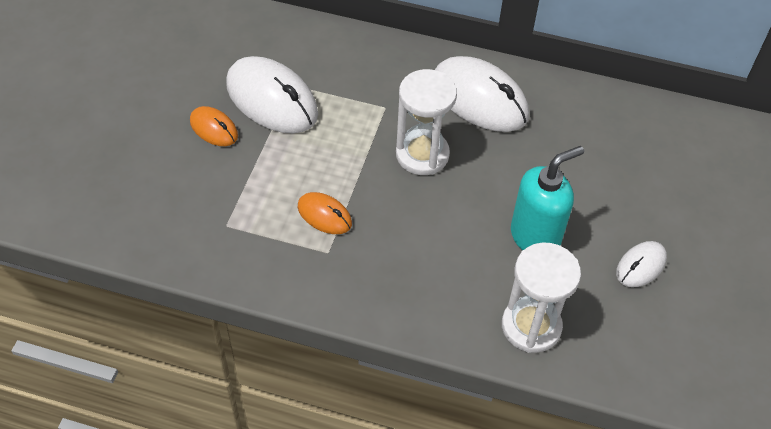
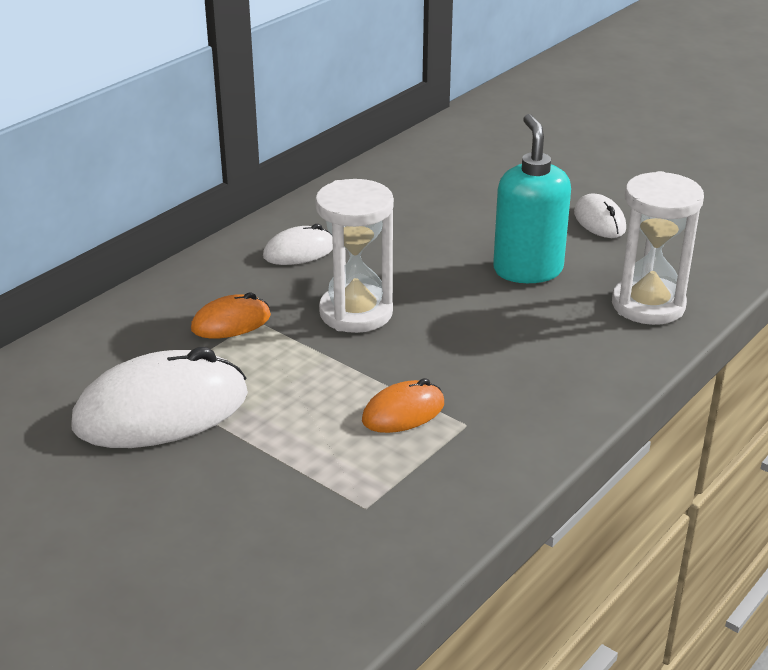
camera: 65 degrees left, 20 degrees down
orange mouse [190,106,238,146] -> orange mouse moved to [191,293,271,339]
white mouse [435,56,529,132] -> white mouse [263,224,333,265], size x0.51

